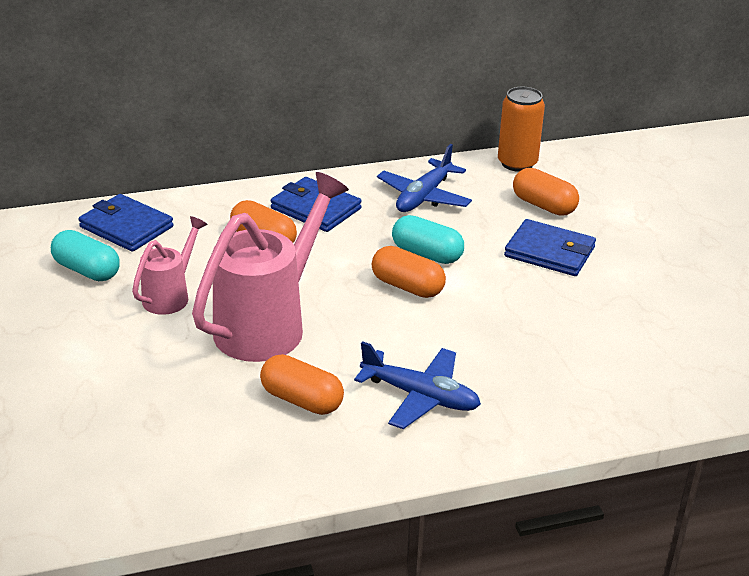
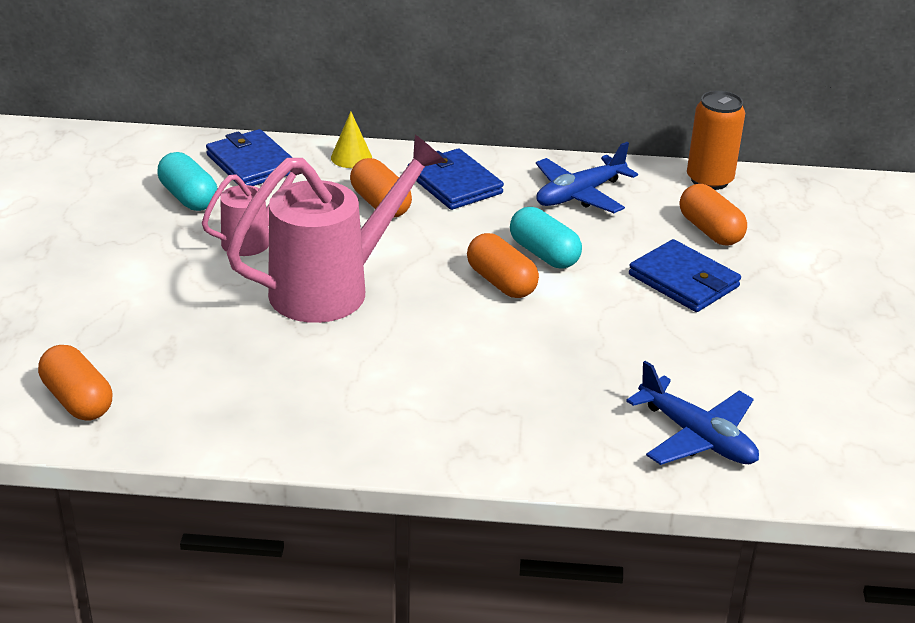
camera: 20 degrees right, 0 degrees up
orange capsule [260,354,344,415] -> orange capsule moved to [38,345,112,420]
blue plane [354,341,481,429] -> blue plane moved to [626,361,759,465]
none -> yellow cone [331,111,372,168]

